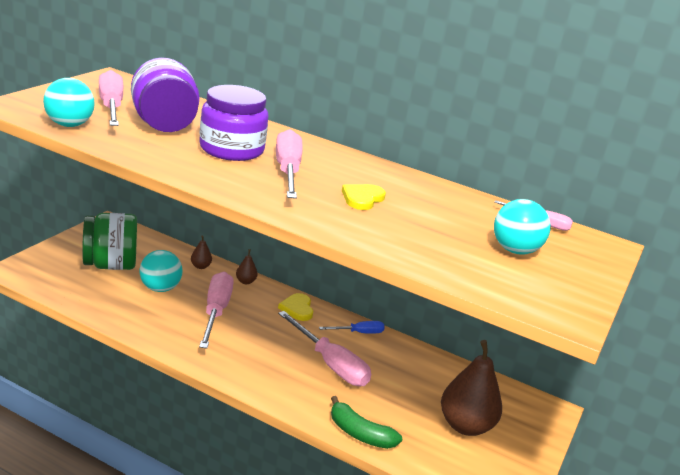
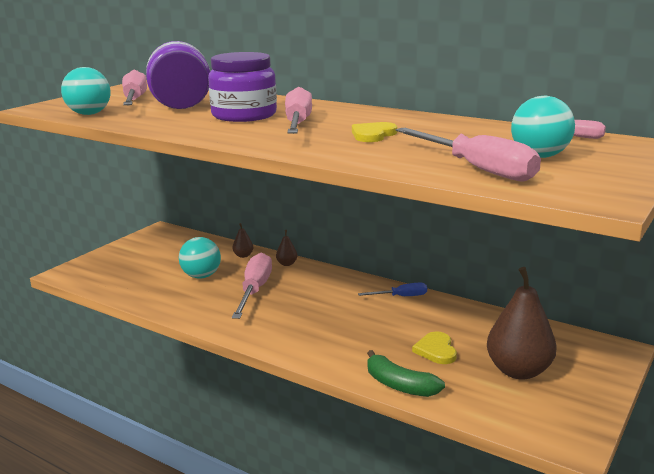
camera: 10 degrees right, 5 degrees down
green jar [82,213,137,270] -> none
yellow heart [278,293,313,321] -> yellow heart moved to [412,331,457,364]
pink screwdriver [278,311,371,386] -> pink screwdriver moved to [395,128,541,181]

